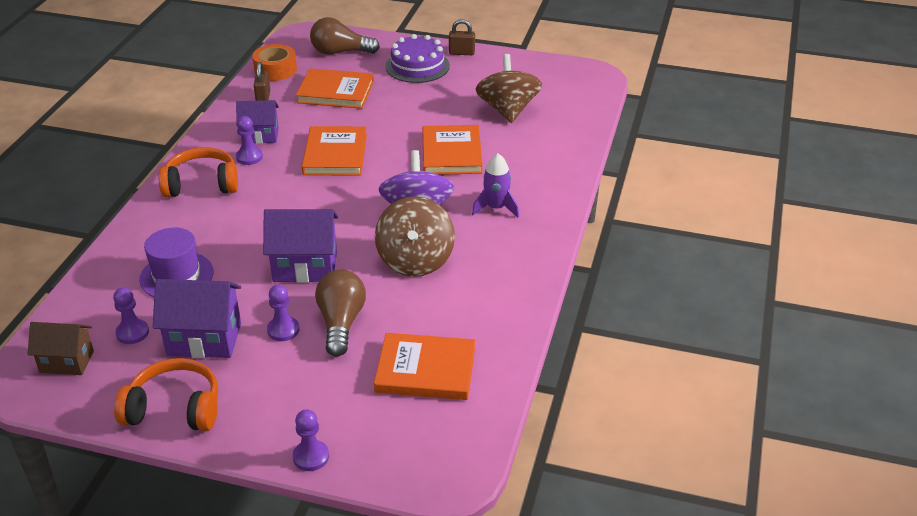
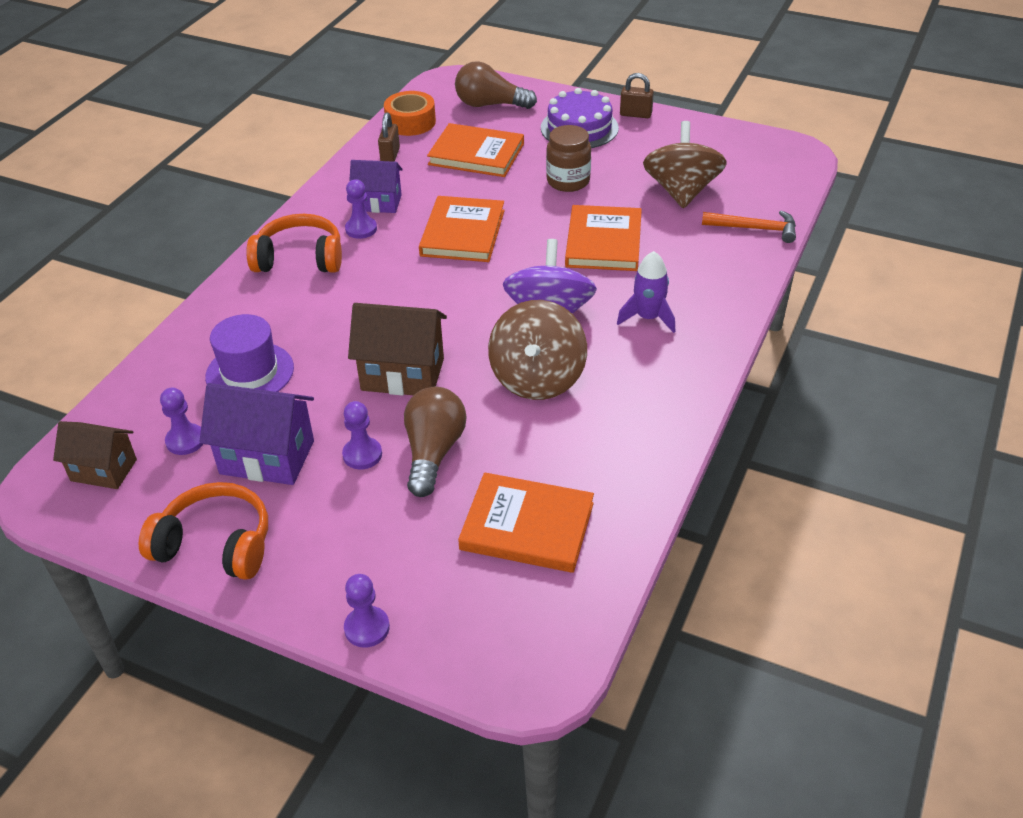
camera: 10 degrees right, 5 degrees up
purple house [263,209,338,283] -> brown house [348,303,447,395]
none -> brown jar [546,125,591,192]
none -> orange hammer [702,210,796,243]

